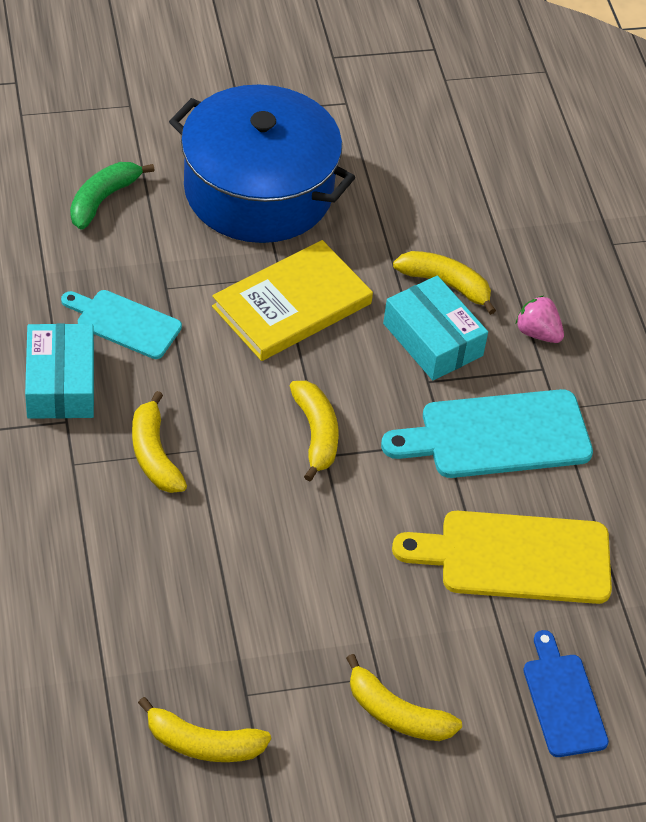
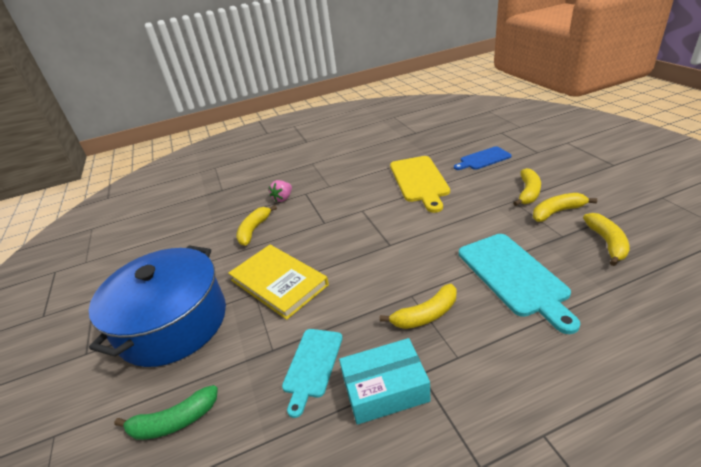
camera: 90 degrees left, 15 degrees down
green banana [70,162,155,230] -> green banana turned 45 degrees counterclockwise [114,385,218,440]
yellow banana [290,381,339,482] -> yellow banana moved to [533,193,597,222]
turquoise cutting board [381,389,593,478] -> turquoise cutting board moved to [459,234,580,334]
turquoise box [383,275,488,380] -> none

